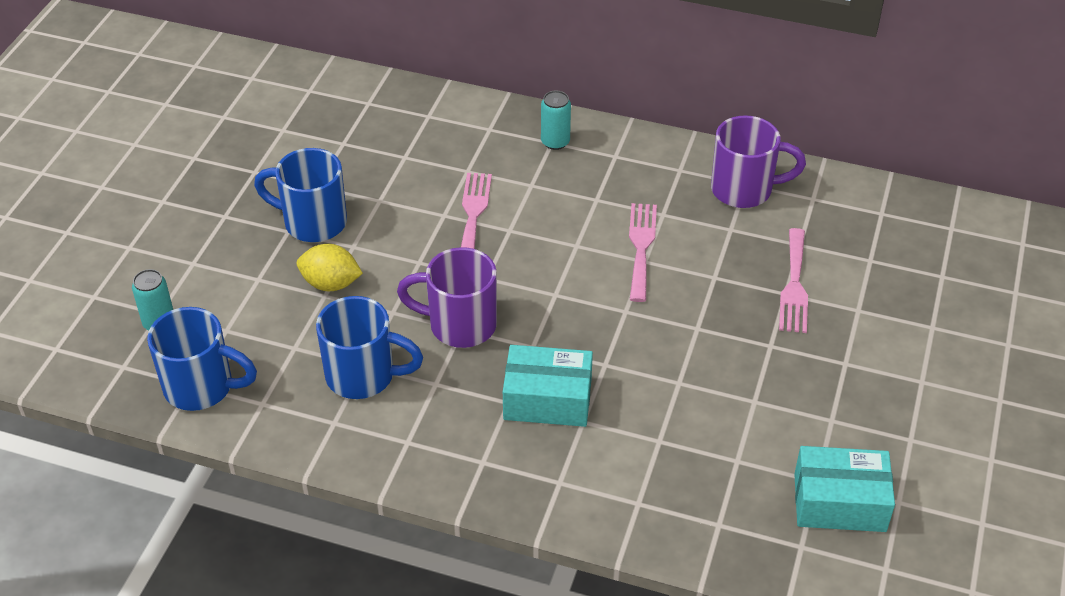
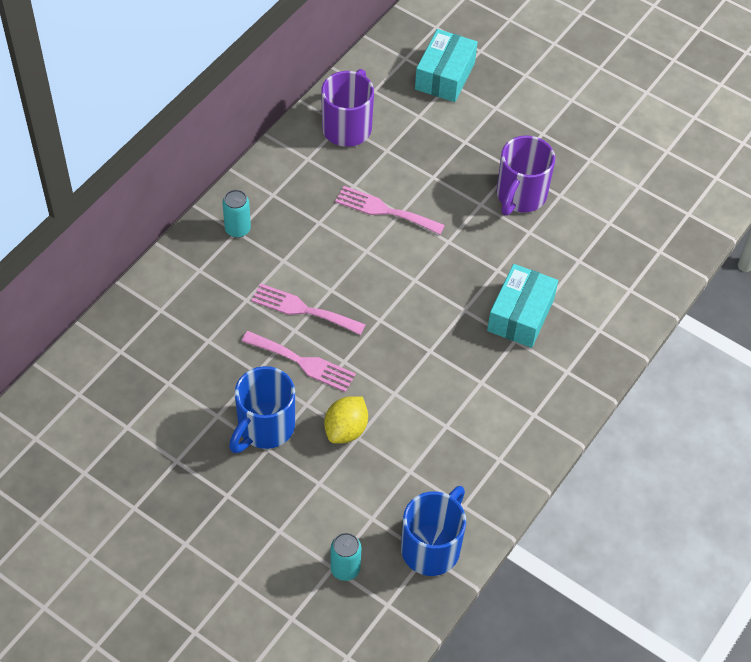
camera: 75 degrees left, 10 degrees up
blue mug [316,296,423,399] -> none
purple mug [397,247,497,348] -> purple mug moved to [497,135,555,216]
pink fork [779,228,808,333] -> pink fork moved to [242,331,356,392]
turquoise box [794,446,895,532] -> turquoise box moved to [415,29,478,102]

